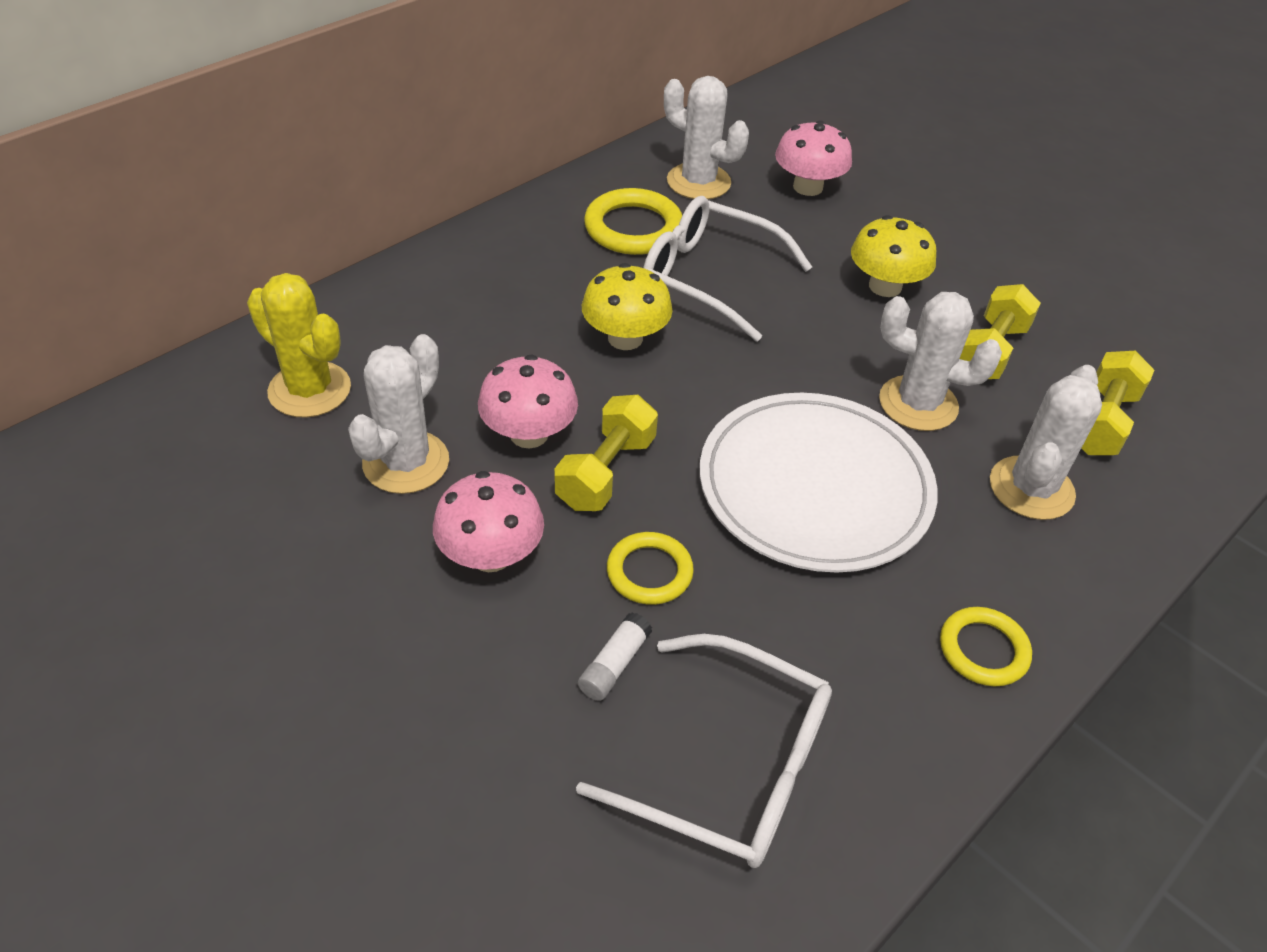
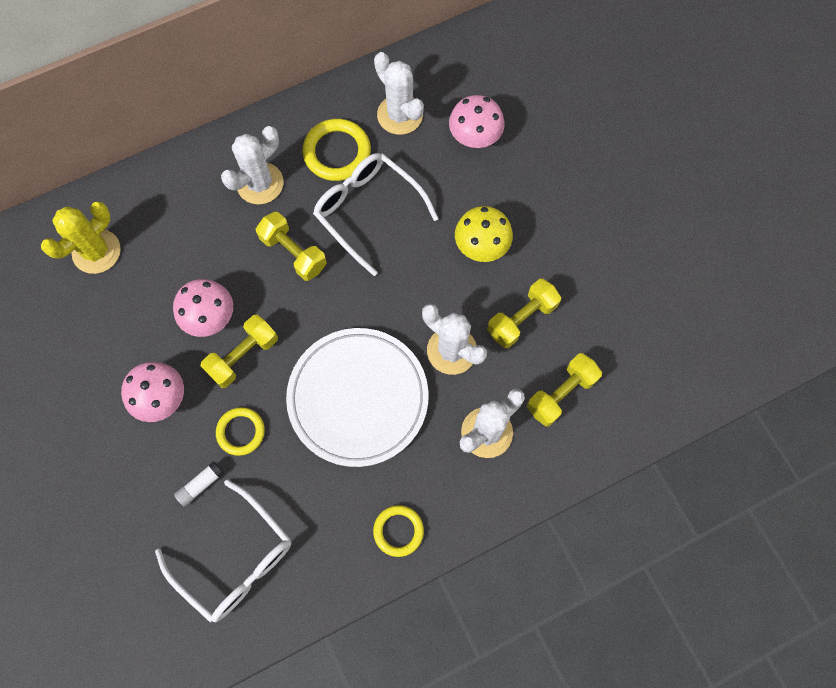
camera: 20 degrees right, 25 degrees up
yellow cactus [247,273,351,418] -> yellow cactus turned 75 degrees clockwise [41,202,121,274]
white cactus [348,334,449,494] -> white cactus moved to [221,126,284,204]
yellow mushroom [582,263,673,350] -> yellow dumbbell [256,212,327,281]

